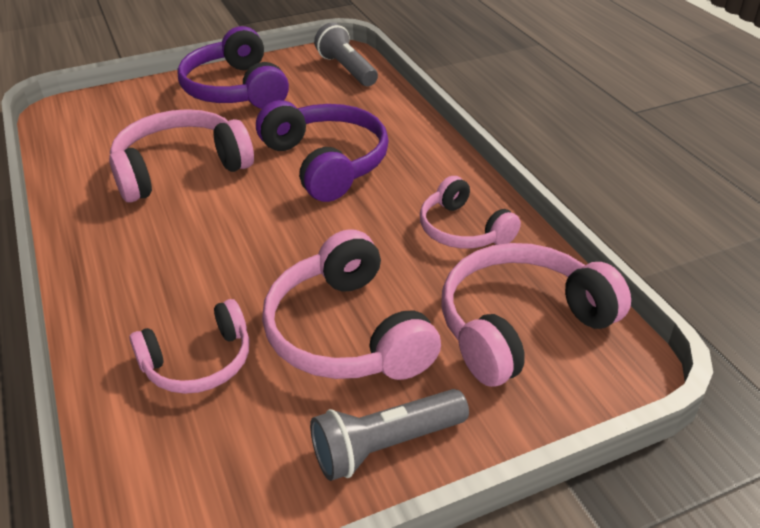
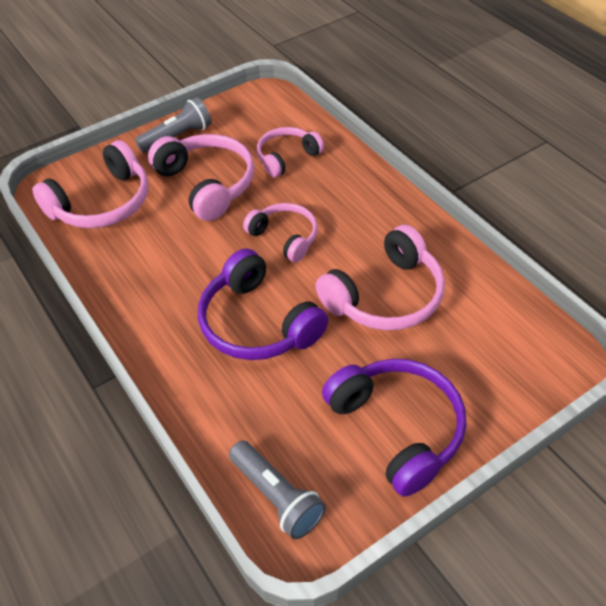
camera: 170 degrees right, 10 degrees up
pink headphones [420,176,521,249] -> pink headphones moved to [243,203,318,262]

